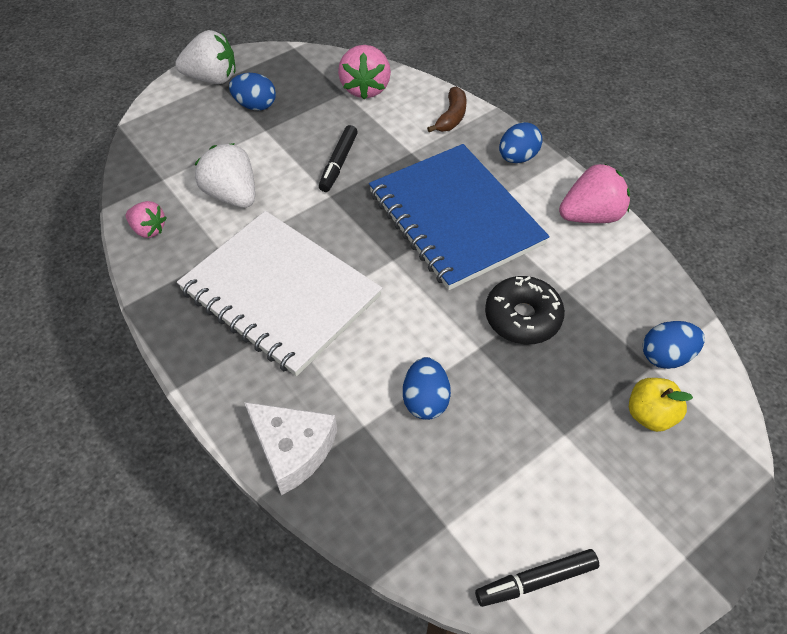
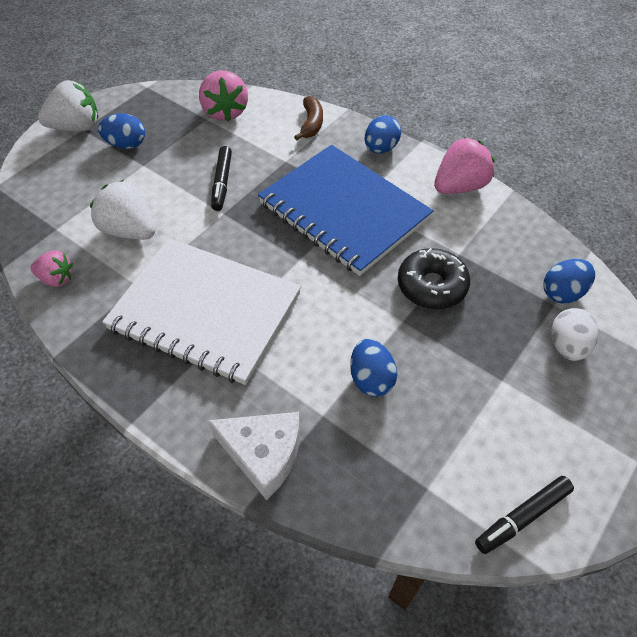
camera: 15 degrees left, 0 degrees up
yellow apple [629,378,693,432] -> white egg [552,308,598,361]

